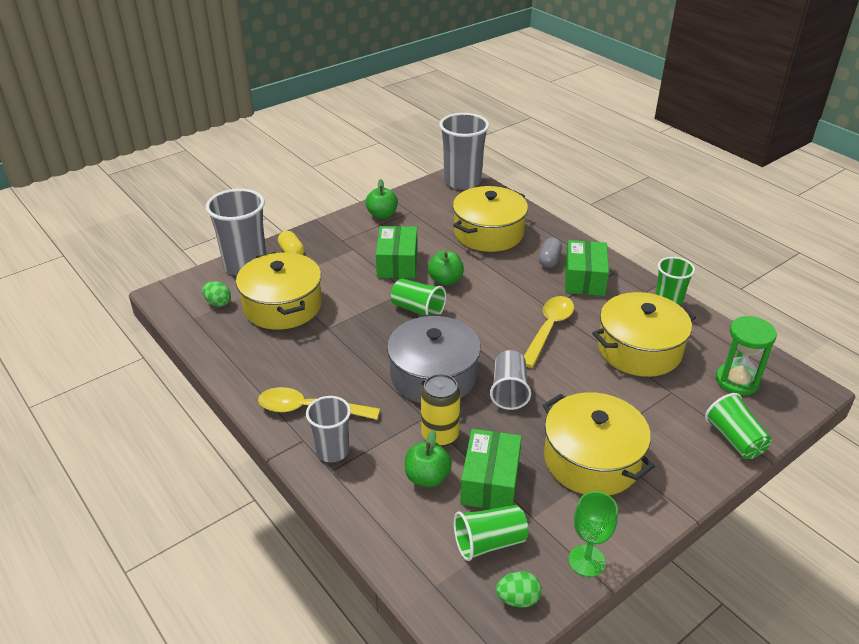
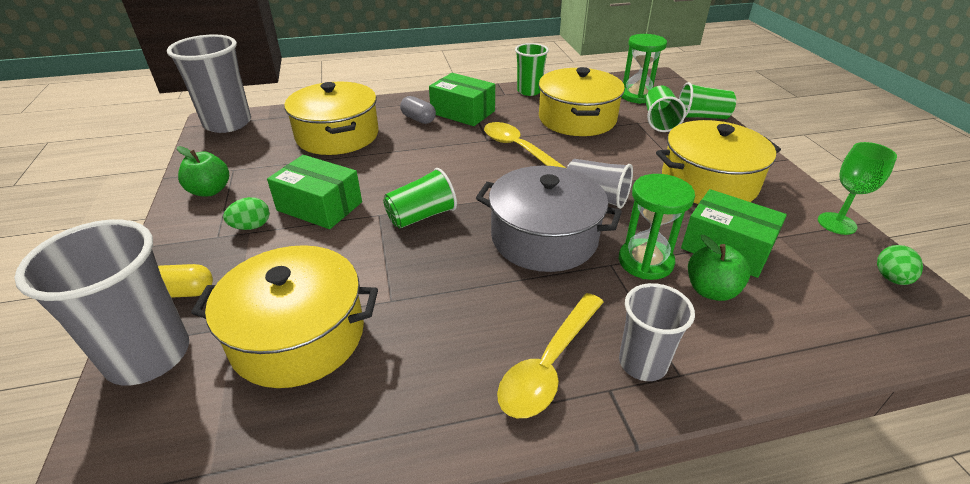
camera: 65 degrees left, 0 degrees up
green egg [202,281,231,307] -> green egg moved to [223,197,270,230]
yellow can [421,374,460,447] -> green hourglass [619,174,695,280]
green apple [428,251,464,286] -> none
green cup [454,505,528,561] -> green cup moved to [645,85,686,132]

